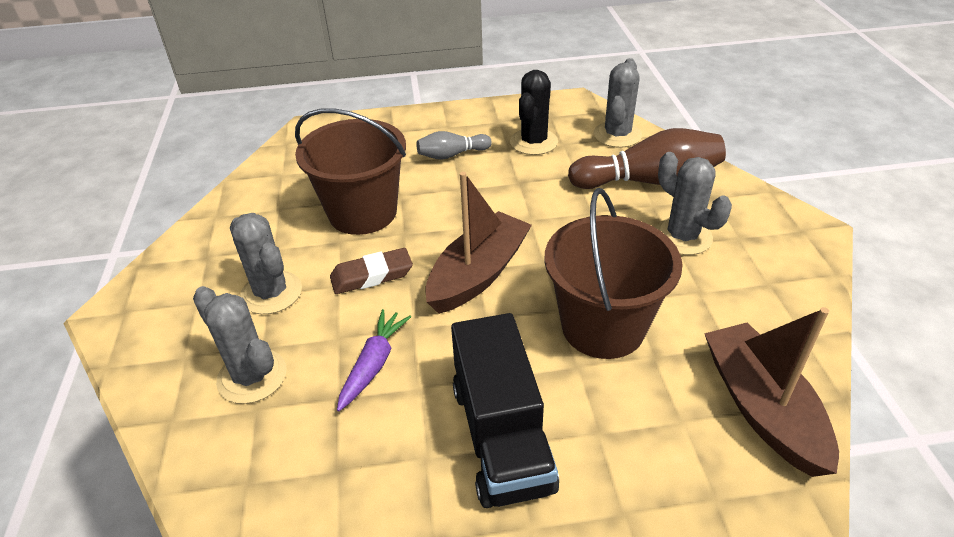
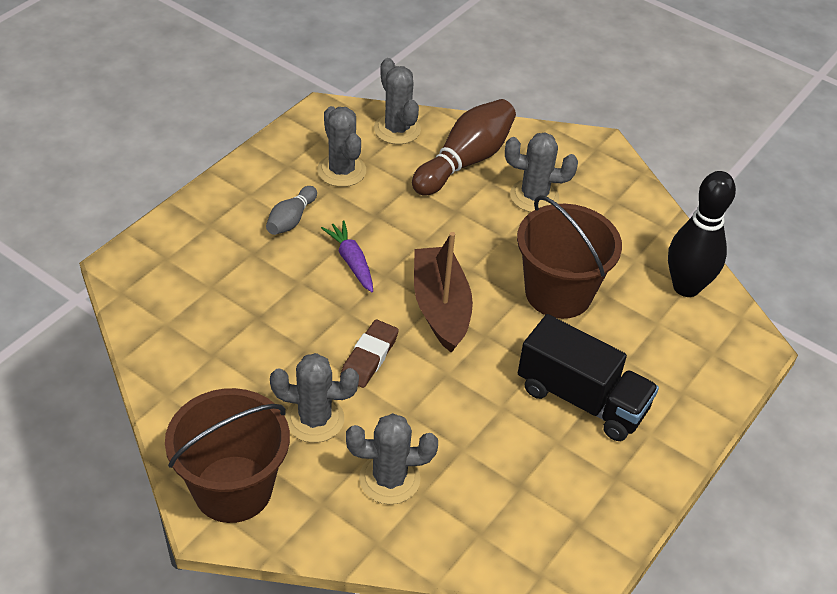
camera: 50 degrees left, 5 degrees up
brown bucket [295,108,406,235] -> brown bucket moved to [165,388,290,523]
purple carrot [337,309,411,411] -> purple carrot moved to [321,220,373,292]
black cactus [510,70,558,155] -> grey cactus [317,106,366,187]
brown boat [704,307,839,477] -> black bowling pin [668,171,736,297]

